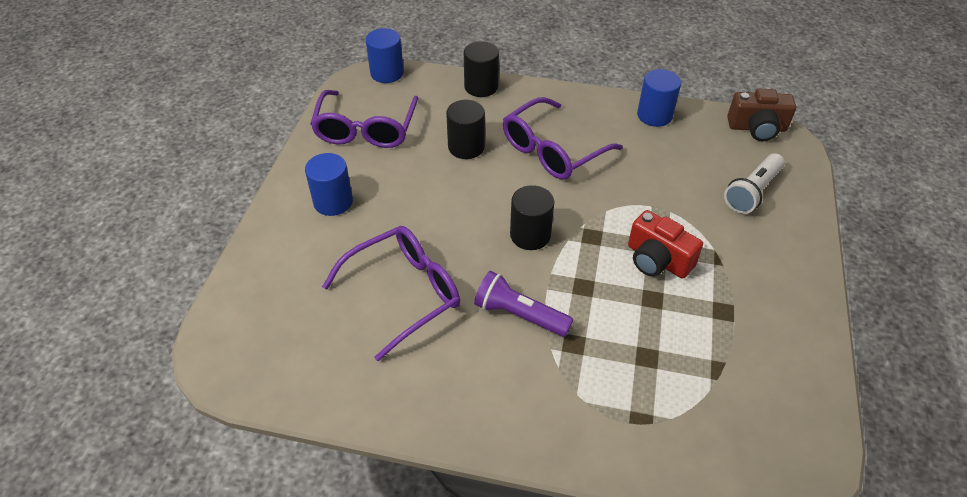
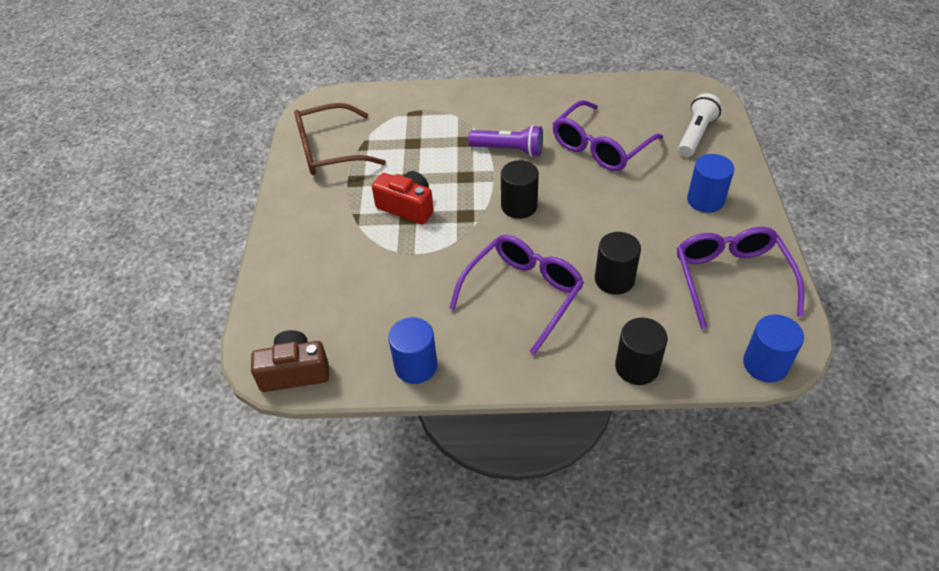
camera: 170 degrees right, 0 degrees up
white flashlight [724,153,785,214] -> white flashlight moved to [678,93,722,157]
none -> brown glasses [294,103,386,175]

